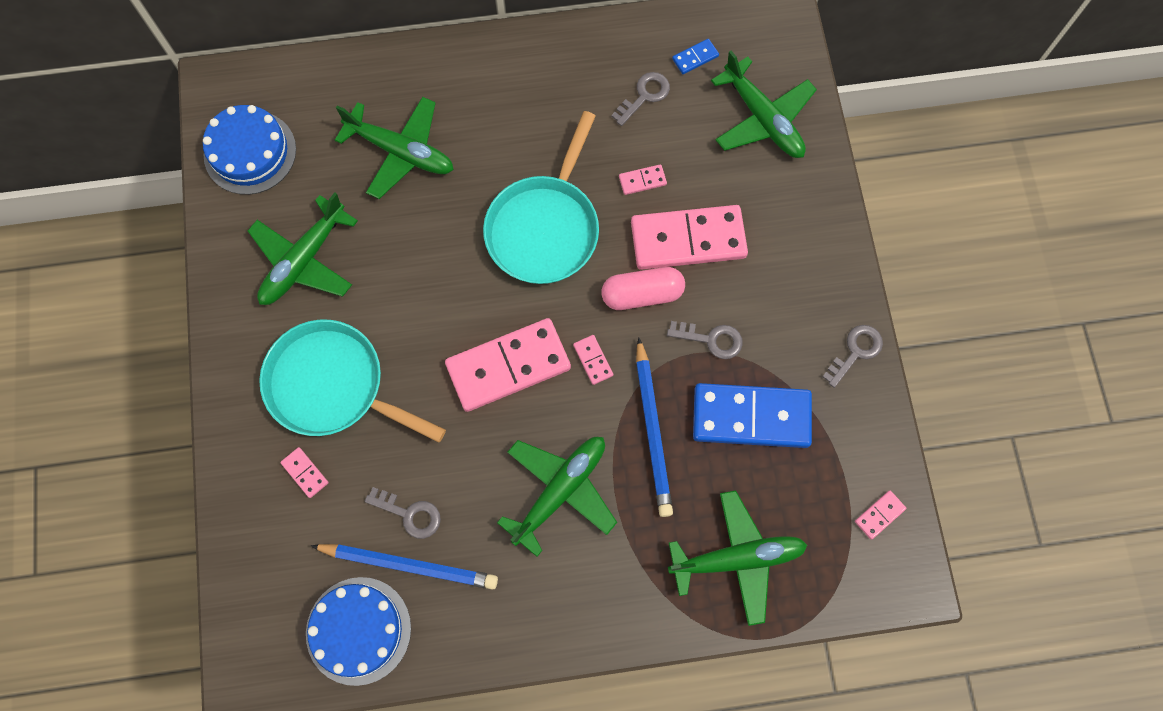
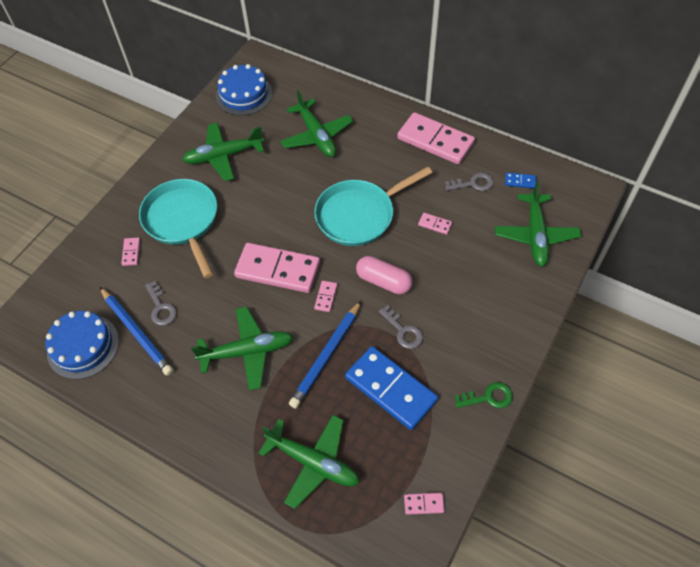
camera: 40 degrees right, 15 degrees down
pink domino [631,205,748,270] -> pink domino moved to [397,112,475,165]
grey key [823,325,883,388] -> green key [454,382,513,408]

